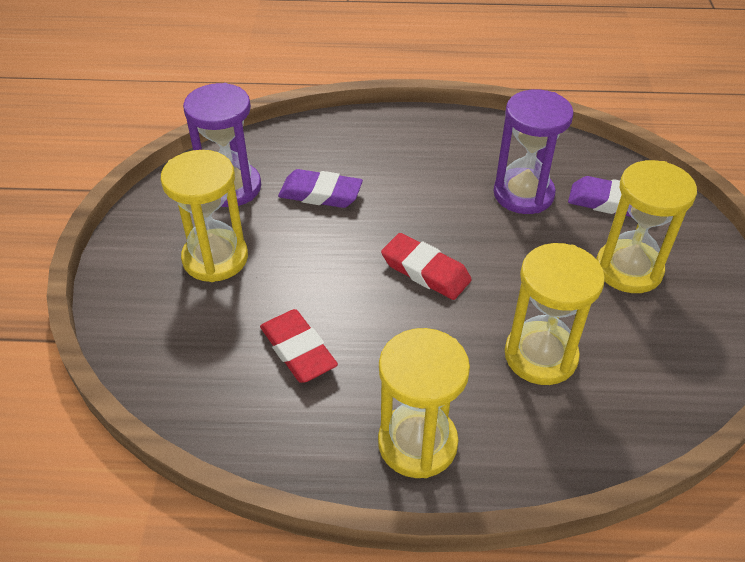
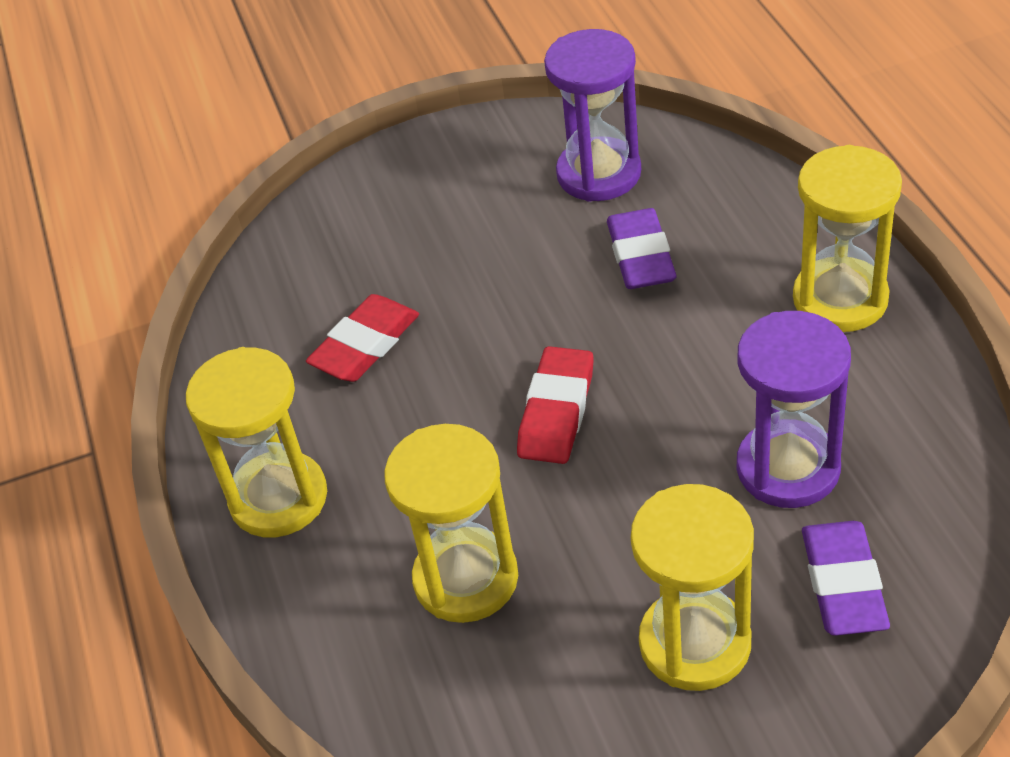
camera: 75 degrees right, 0 degrees up
yellow hourglass [161,150,248,282] -> yellow hourglass moved to [793,145,902,332]

